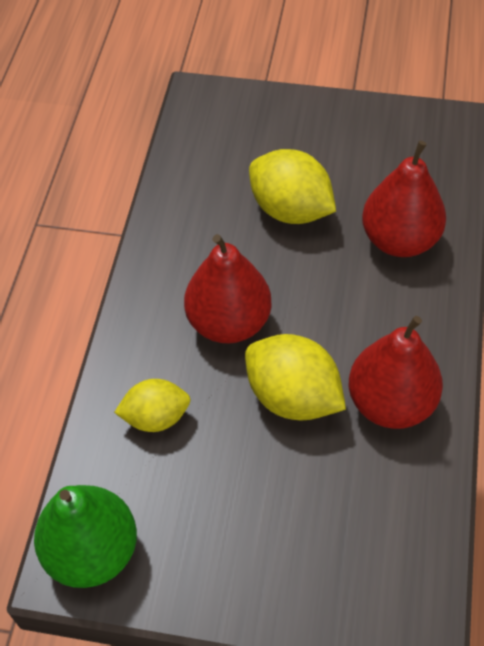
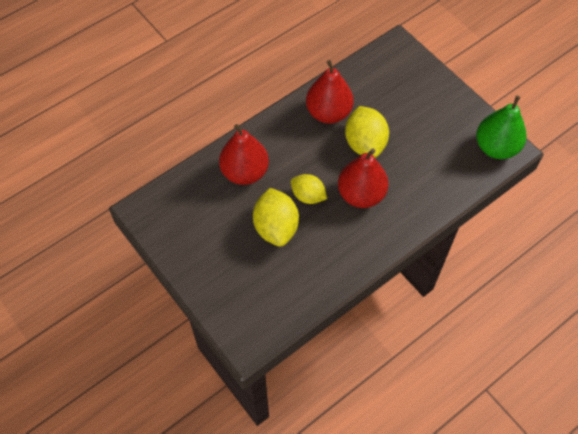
camera: 140 degrees left, 5 degrees up
yellow lemon [114,379,191,432] -> yellow lemon moved to [291,174,327,204]

